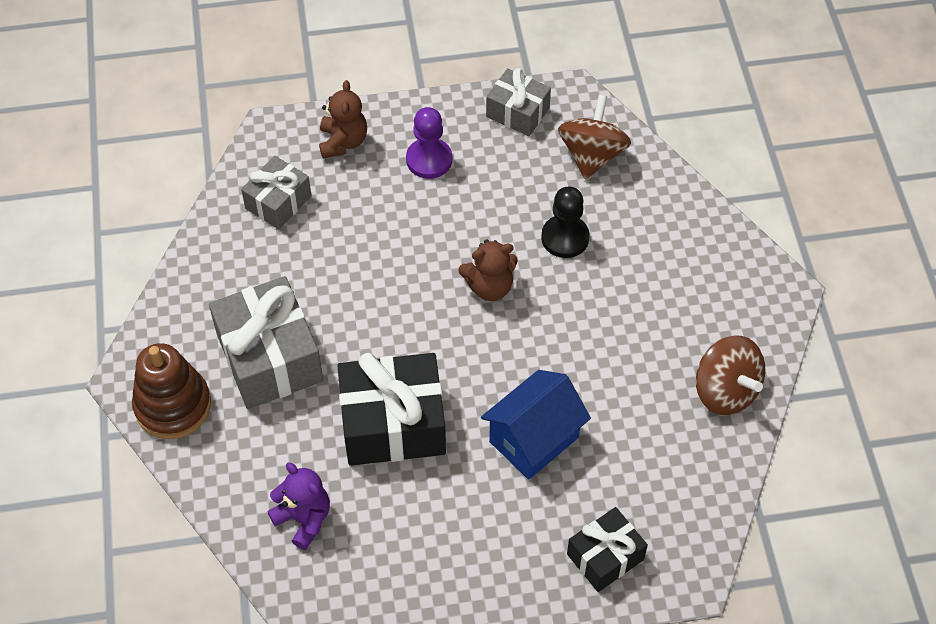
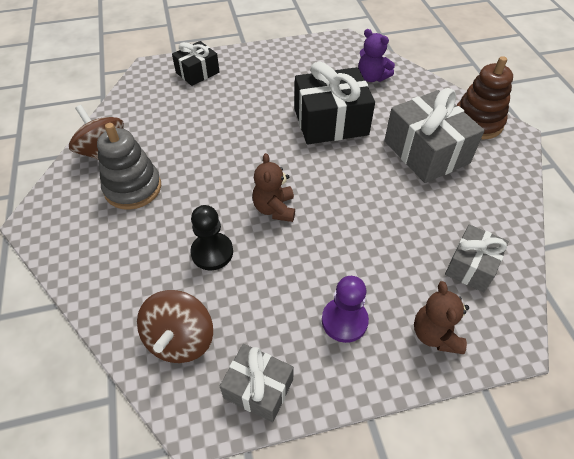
camera: 175 degrees right, 5 degrees down
brown teddy bear [458,239,518,301] -> brown teddy bear turned 75 degrees counterclockwise [252,153,295,222]
blue house [481,370,591,480] -> none
none -> grey stacking toy [97,123,161,210]

